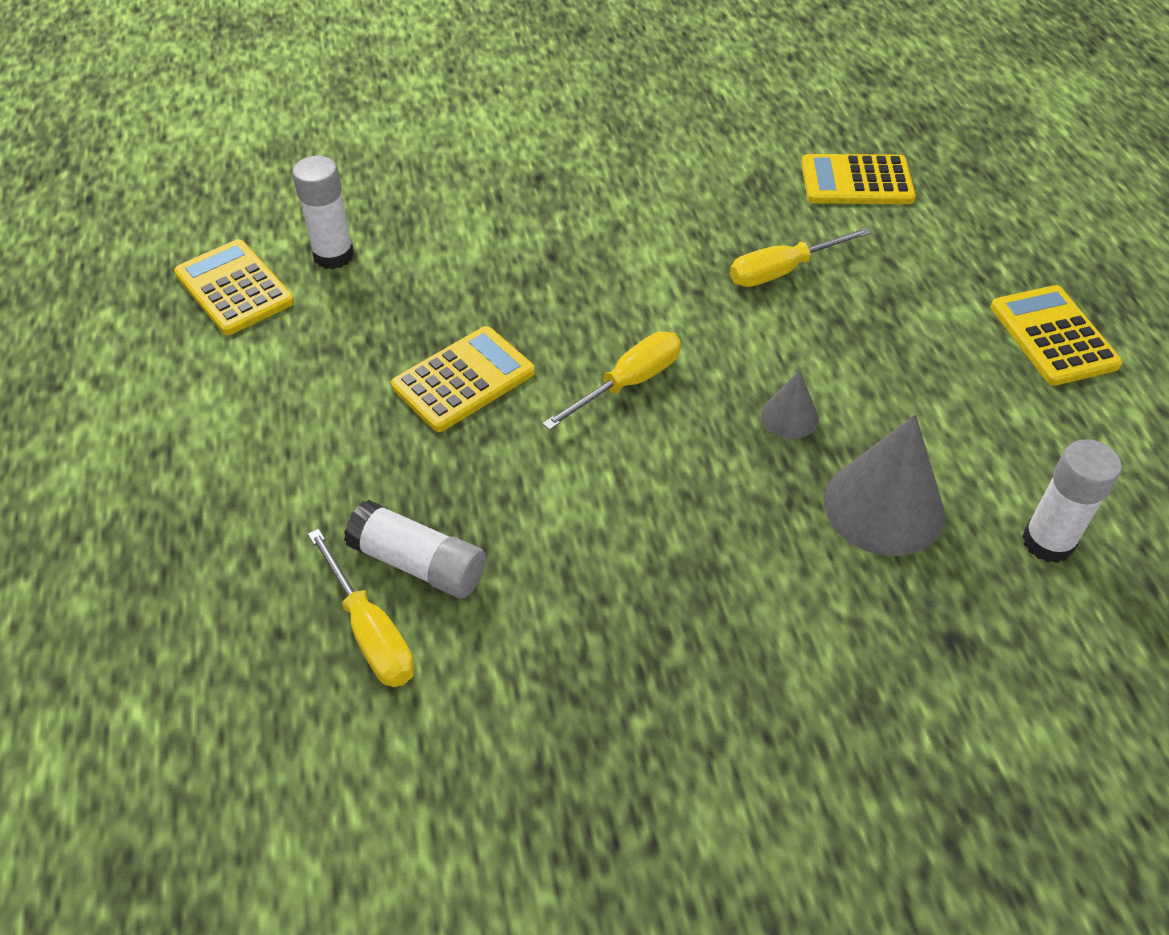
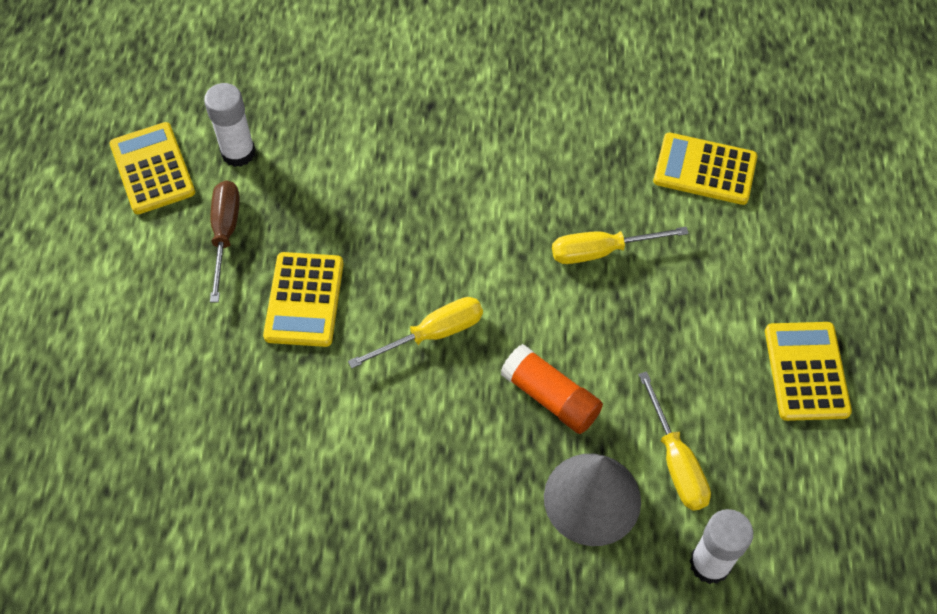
camera: 15 degrees right, 10 degrees up
yellow screwdriver [308,529,415,687] -> yellow screwdriver moved to [638,371,711,511]
white glue stick [344,500,486,598] -> none
yellow calculator [391,326,535,432] -> yellow calculator turned 120 degrees clockwise [263,252,343,347]
grey cone [761,370,819,439] -> orange glue stick [500,344,603,434]
none -> brown screwdriver [210,180,240,302]

